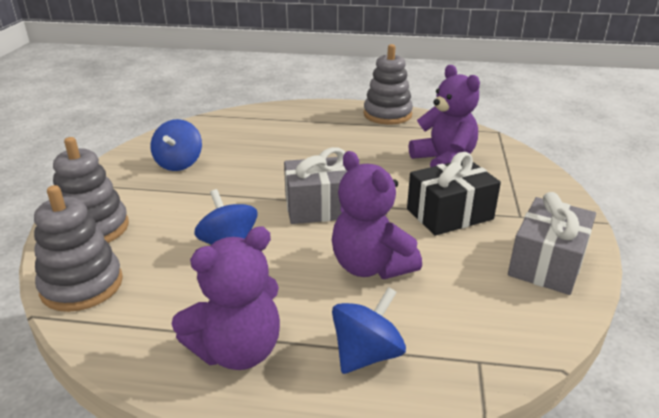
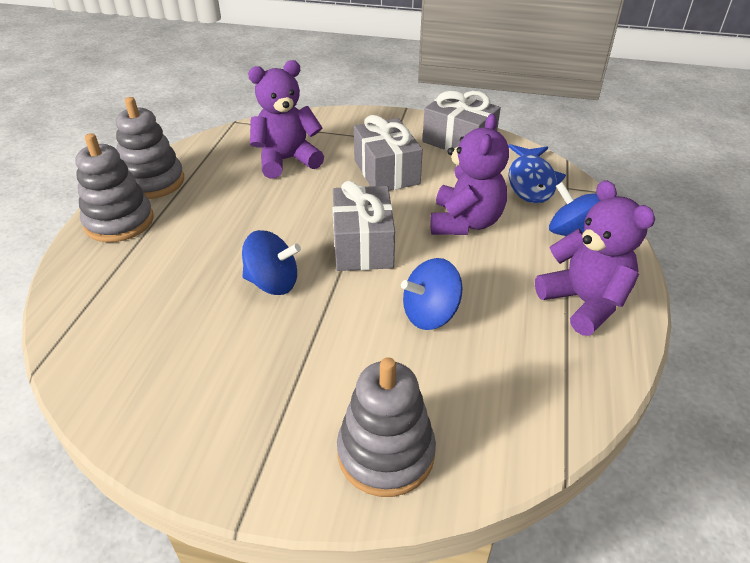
camera: 85 degrees left, 10 degrees up
grey stacking toy [34,185,123,312] -> grey stacking toy moved to [75,133,154,242]
blue spinning top [151,119,202,171] -> blue spinning top moved to [242,230,301,295]
purple teddy bear [332,151,422,279] -> purple teddy bear turned 45 degrees counterclockwise [430,114,509,235]
black gift [407,152,501,236] -> grey gift [354,115,423,190]
none -> blue fish [509,144,566,203]

